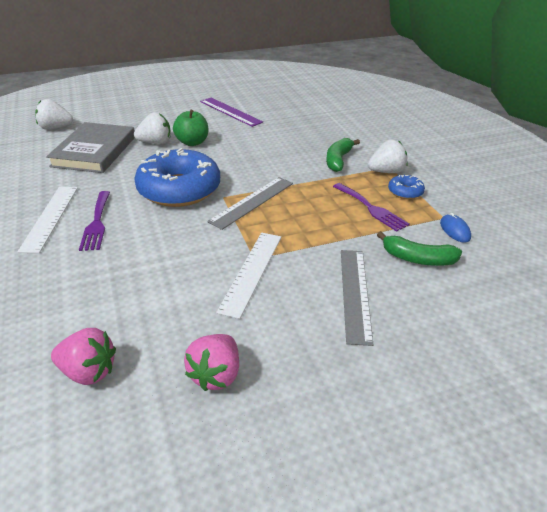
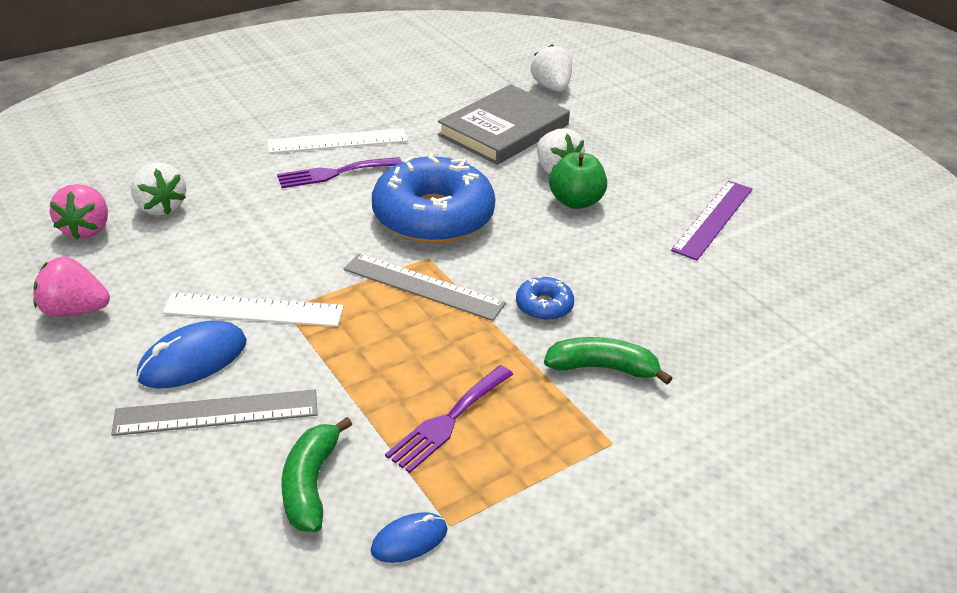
camera: 75 degrees right, 0 degrees up
grey book [46,122,135,173] -> grey book turned 45 degrees counterclockwise [438,84,570,165]
white strawberry [368,140,408,173] -> white strawberry moved to [131,162,186,216]
blue donut [388,175,425,199] -> blue donut moved to [516,276,574,321]
none -> blue mouse [137,321,247,388]

